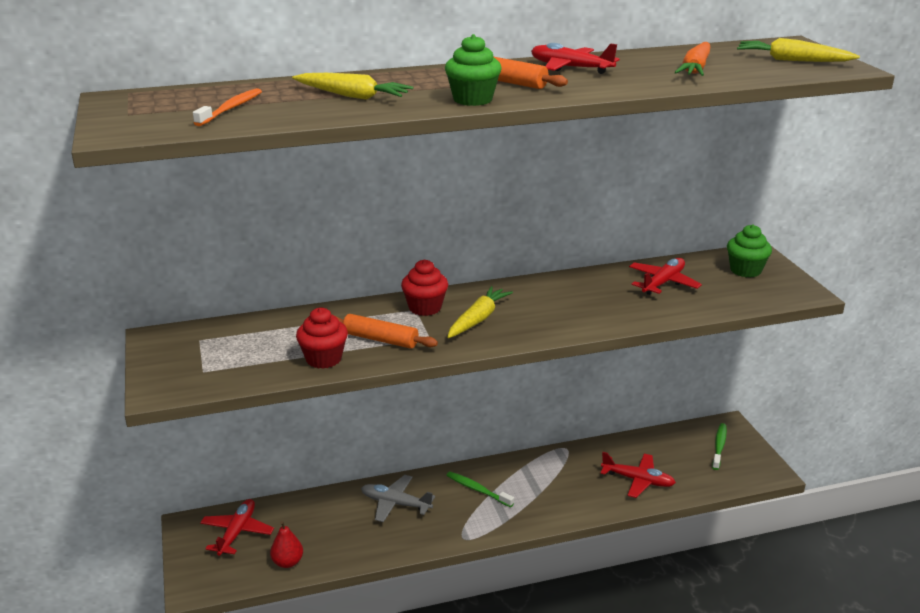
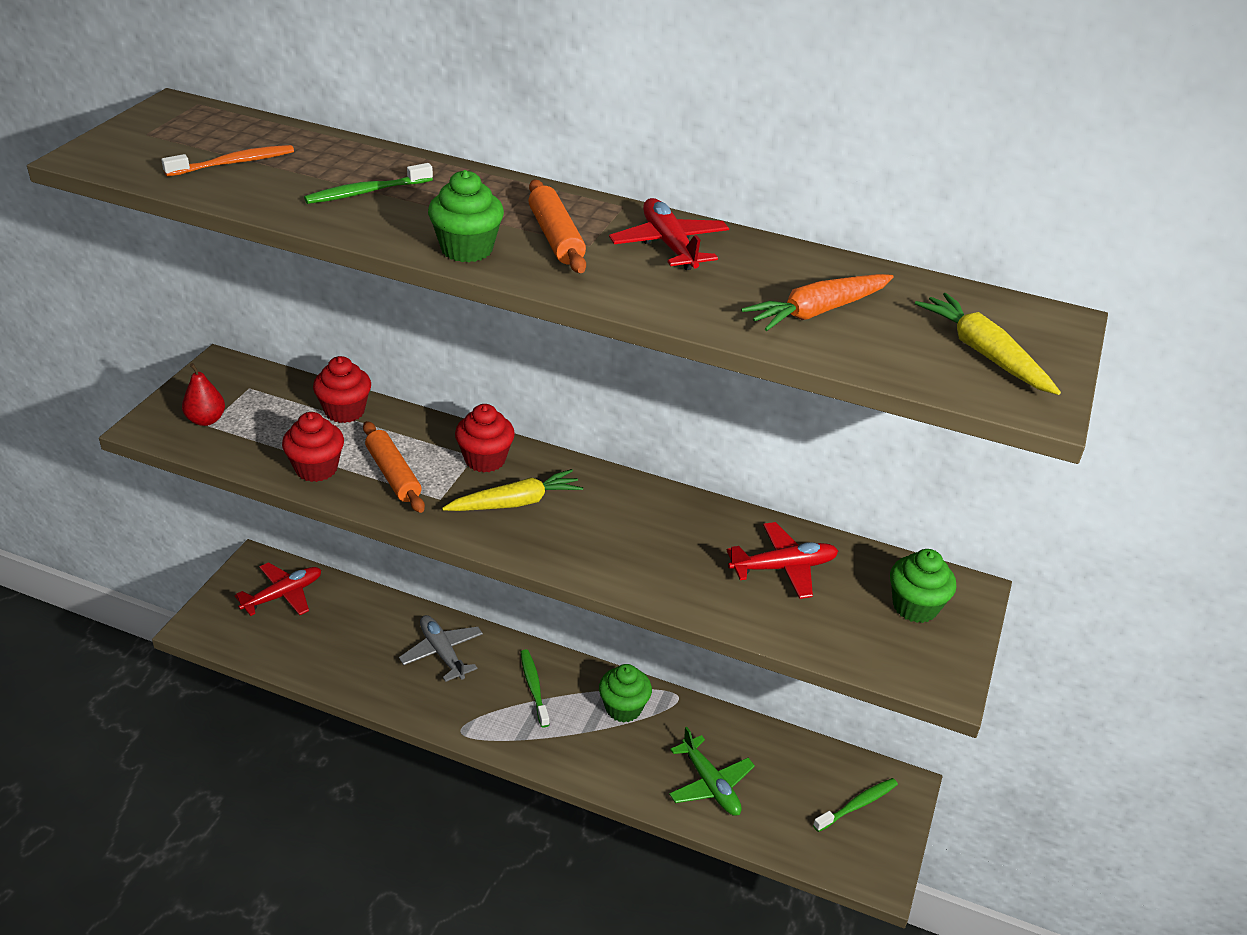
camera: 35 degrees right, 10 degrees up
red pear [270,521,303,568] -> red pear moved to [182,363,225,426]
yellow carrot [292,73,413,100] -> green toothbrush [304,163,433,204]
red plane [601,452,676,498] -> green plane [669,727,755,816]
none -> red cupcake [313,356,371,423]
none -> green cupcake [599,664,652,722]

